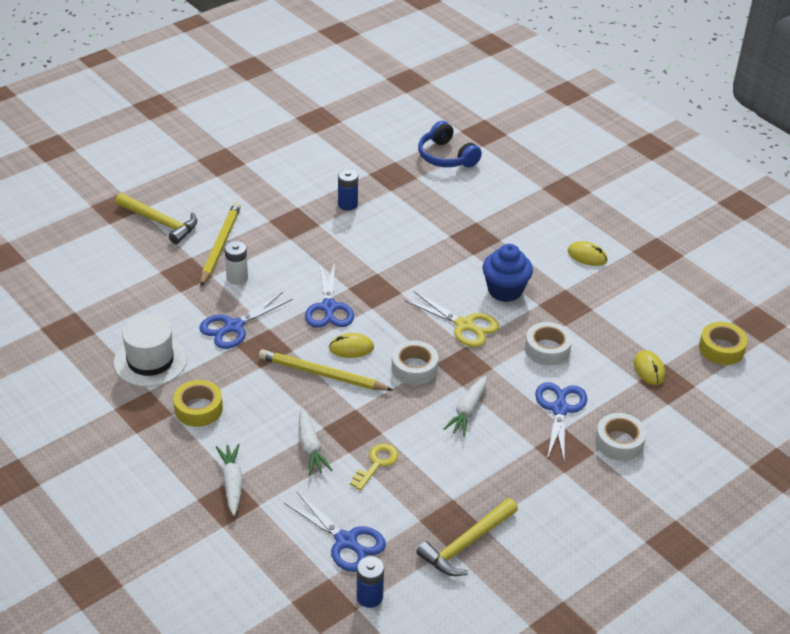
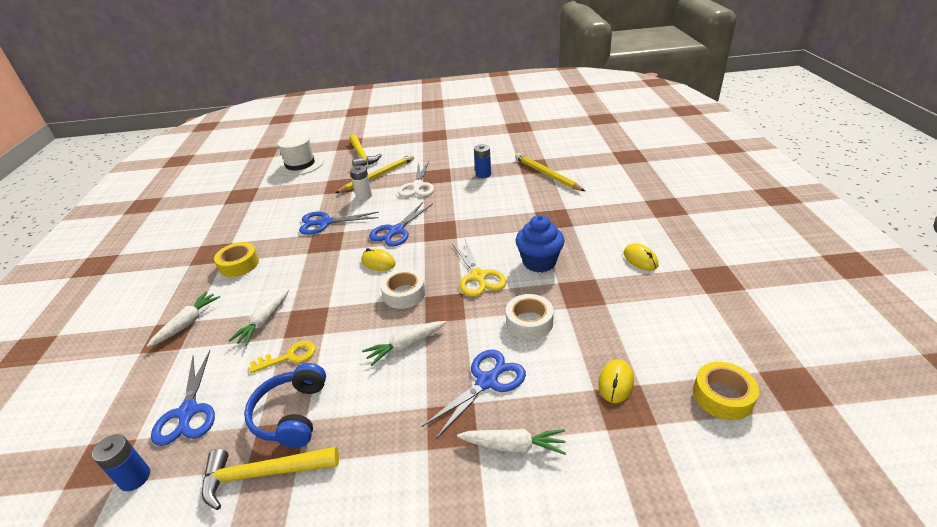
camera: 40 degrees right, 5 degrees down
white hat [114,315,187,387] -> white hat moved to [277,134,324,176]
yellow pencil [259,349,393,391] -> yellow pencil moved to [515,153,585,191]
blue headphones [418,121,482,167] -> blue headphones moved to [244,363,326,448]
white tape [595,413,646,461] -> white carrot [457,429,566,455]
none -> white scissors [398,161,434,197]

